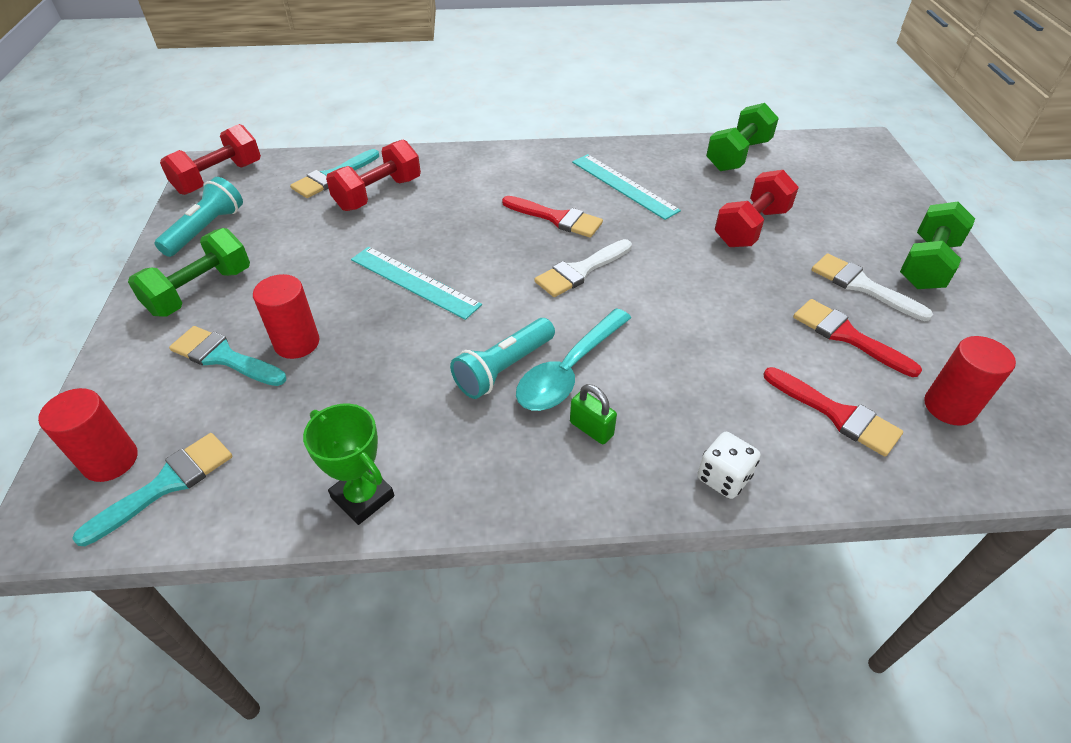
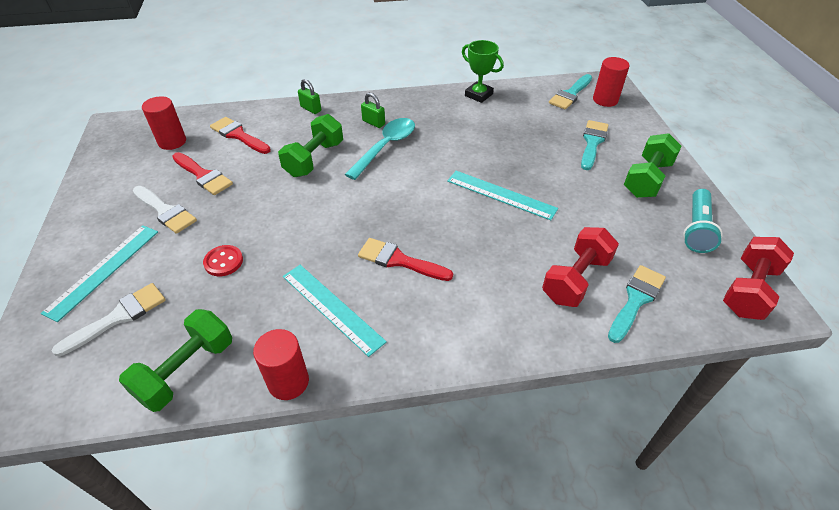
camera: 175 degrees right, 0 degrees up
turquoise brush [169,326,286,386] -> turquoise brush turned 90 degrees counterclockwise [581,120,609,170]
red cylinder [253,274,319,359] -> red cylinder moved to [253,329,309,400]
turquoise flashlight [450,318,555,399] -> none
white brush [534,239,632,297] -> white brush moved to [52,283,166,356]
white dice [697,432,760,499] -> green padlock [298,79,321,114]
red dumbbell [715,170,799,247] -> red button [203,245,243,276]
green dumbbell [900,202,975,289] -> green dumbbell moved to [278,114,343,177]
none -> turquoise ruler [41,225,158,322]

